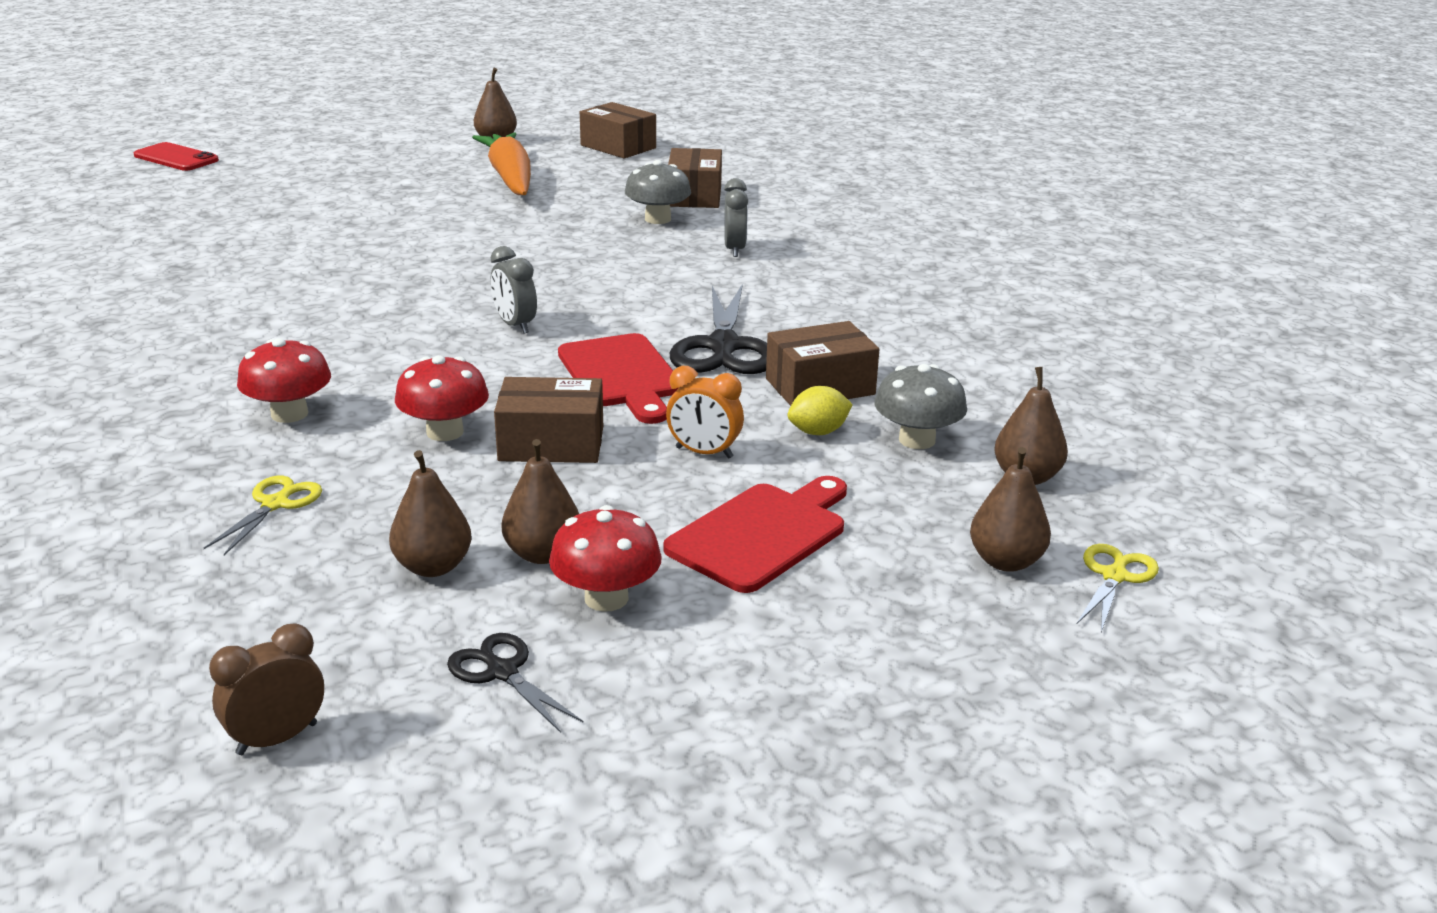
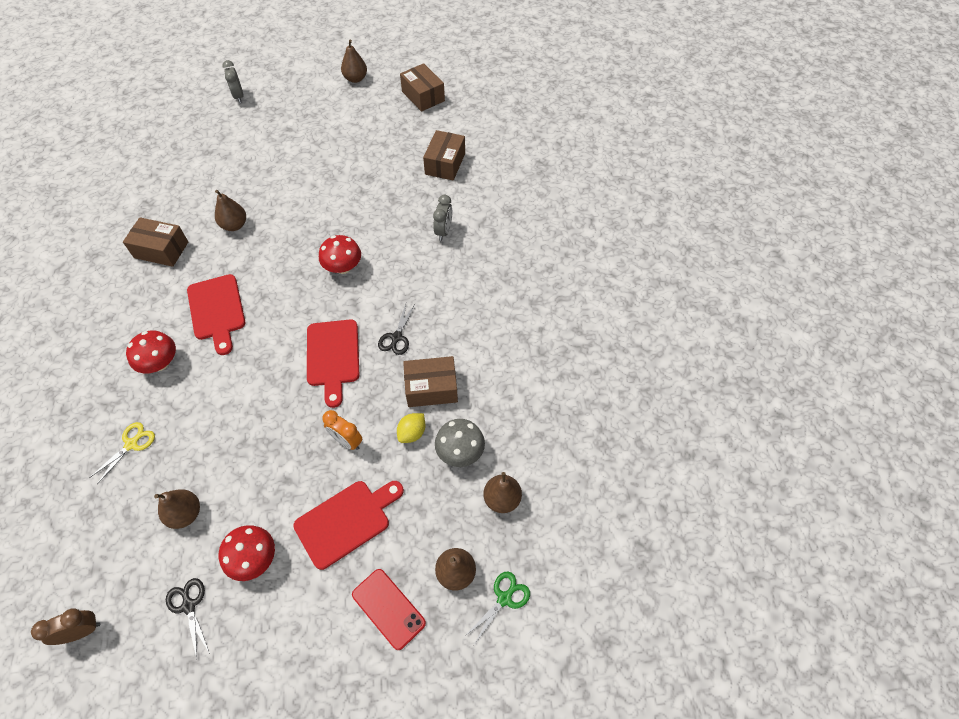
camera: 15 degrees right, 30 degrees up
red phone [134,142,219,171] -> red phone moved to [352,569,426,650]
red mushroom [395,355,489,441] -> red mushroom moved to [319,235,361,274]
orange carrot [472,133,531,195] -> none
grey clock [490,246,537,334] -> grey clock moved to [222,60,244,103]
brown box [494,377,603,463] -> brown box moved to [123,217,188,267]
brown pear [502,439,579,564] -> brown pear moved to [215,190,246,231]
grey mushroom [625,160,691,224] -> none
black scissors [670,284,767,374] -> black scissors [378,304,415,355], size x0.54
yellow lemon [788,386,853,435] -> yellow lemon turned 45 degrees counterclockwise [397,413,425,443]
yellow scissors [1076,544,1159,632] -> green scissors [465,572,530,645]
none -> red cutting board [187,274,245,355]

